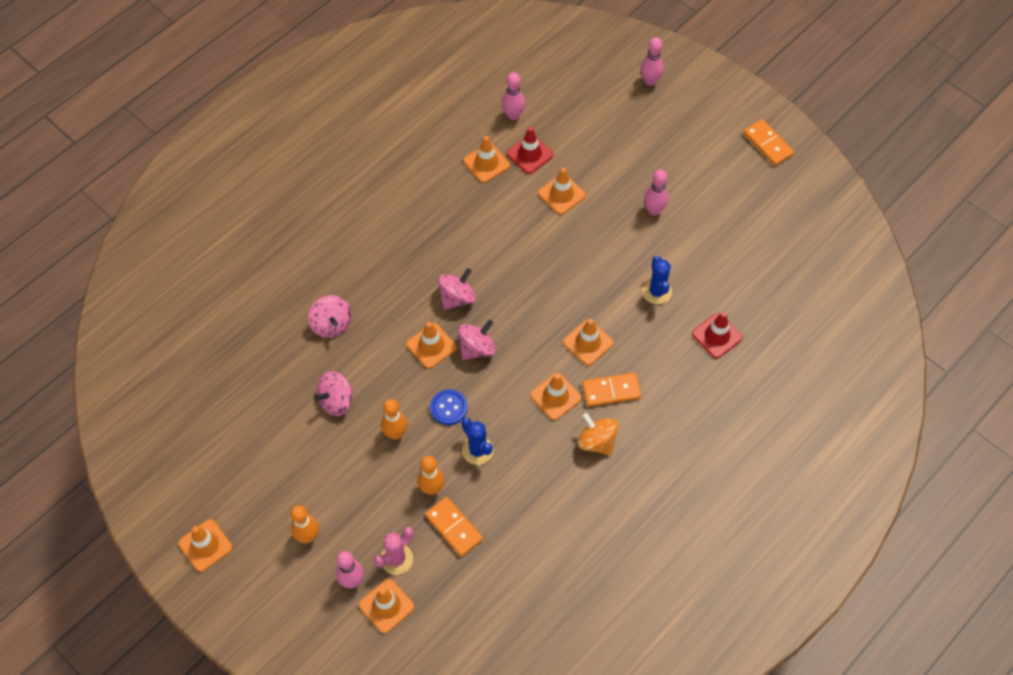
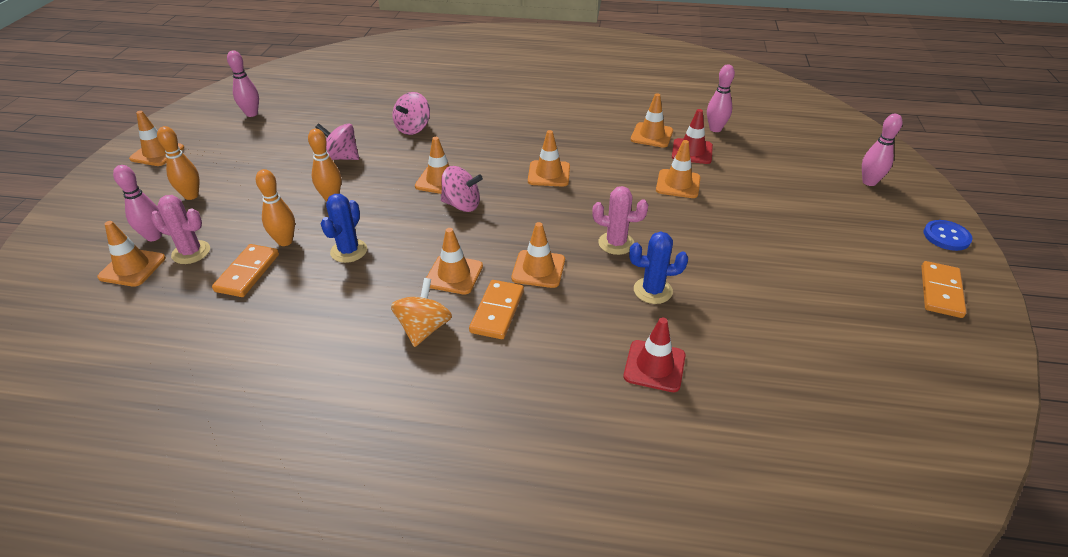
camera: 55 degrees right, 20 degrees down
blue button [430,389,468,425] -> blue button moved to [924,220,973,251]
pink spinning top [438,268,476,310] -> none
orange domino [582,372,642,407] -> orange domino turned 60 degrees clockwise [469,280,524,339]
blue cactus [642,256,672,304] -> blue cactus turned 45 degrees clockwise [629,232,688,304]
pink bowling pin [644,169,669,215] -> pink bowling pin moved to [227,50,259,117]
none -> orange traffic cone [528,130,570,187]
none -> pink cactus [592,186,648,255]

